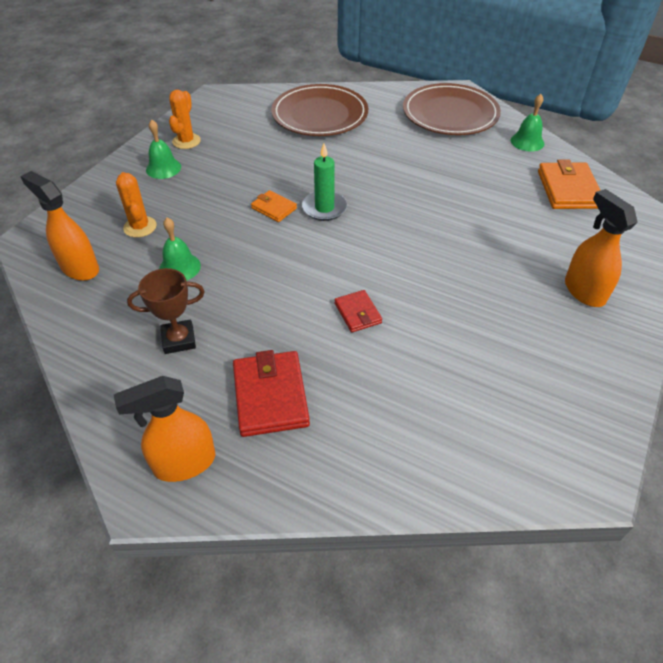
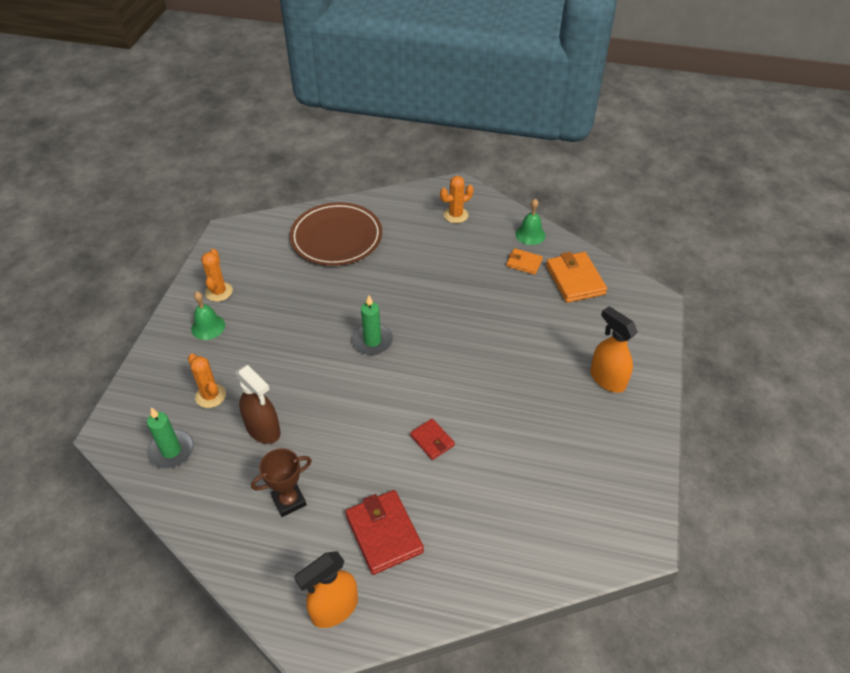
camera: 15 degrees left, 0 degrees up
orange spray bottle [20,171,99,281] -> green candle [147,407,194,469]
green bell [159,218,201,281] -> brown spray bottle [235,365,281,444]
orange wallet [251,190,297,222] -> orange wallet moved to [506,248,543,275]
brown plate [403,83,501,135] -> orange cactus [440,176,474,223]

